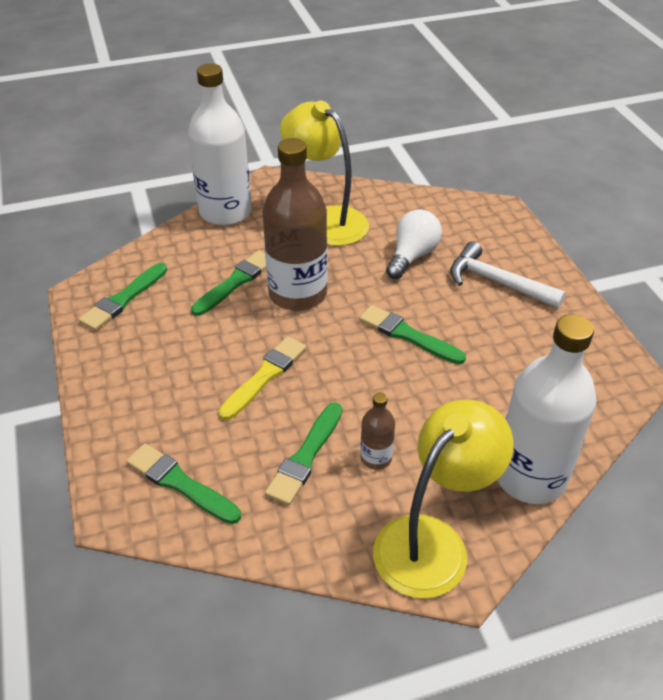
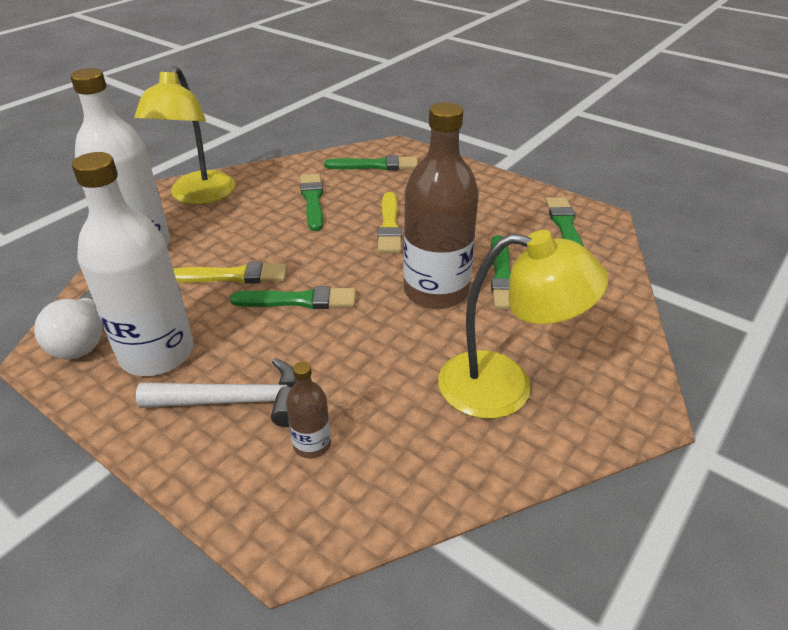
camera: 145 degrees right, 5 degrees down
white bottle [188,64,252,226] -> white bottle moved to [72,152,194,376]
brown bottle [360,392,395,469] -> brown bottle moved to [286,362,331,458]
white light bulb [386,209,442,279] -> white light bulb moved to [34,290,102,359]
none -> yellow brush [173,262,287,284]

